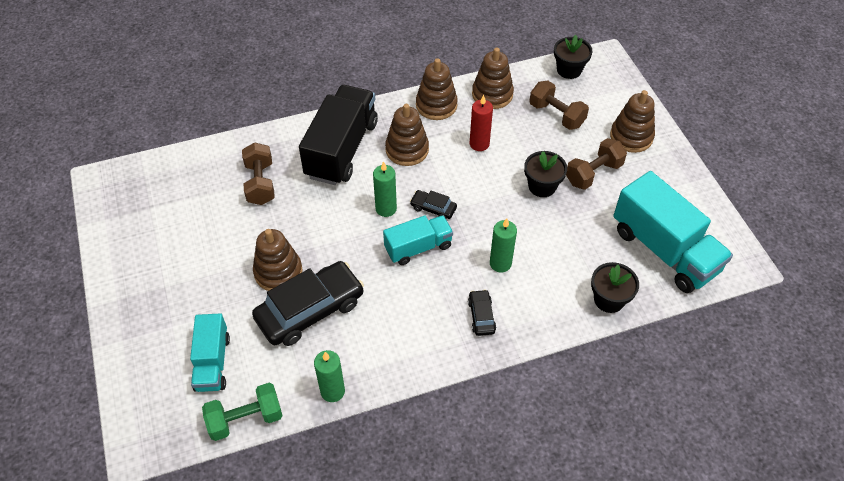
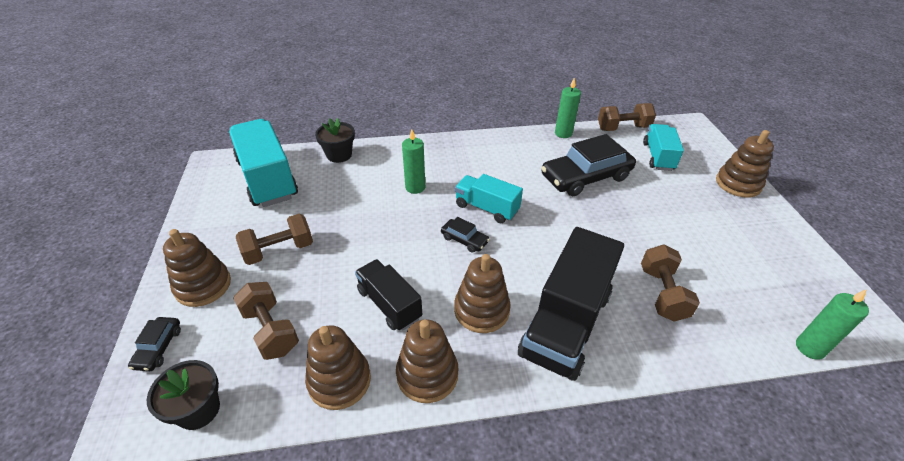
camera: 170 degrees left, 10 degrees down
green dumbbell [202,383,283,441] -> brown dumbbell [598,103,656,131]
brown stacking toy [253,229,303,291] -> brown stacking toy moved to [716,130,774,197]
green candle [373,161,397,217] -> green candle moved to [796,289,869,360]
turquoise truck [383,215,453,265] -> turquoise truck turned 45 degrees clockwise [455,174,523,223]
black car [468,290,496,336] -> black car moved to [128,317,181,371]
red candle [470,95,493,151] -> black truck [355,259,422,331]
black flower pot [524,151,567,197] -> none

